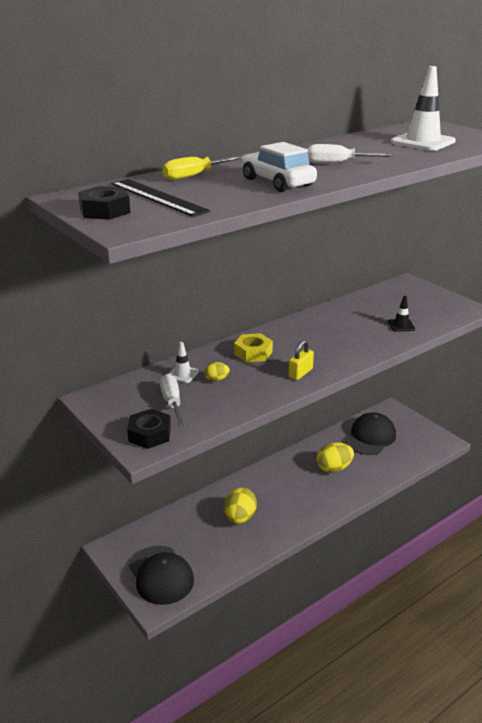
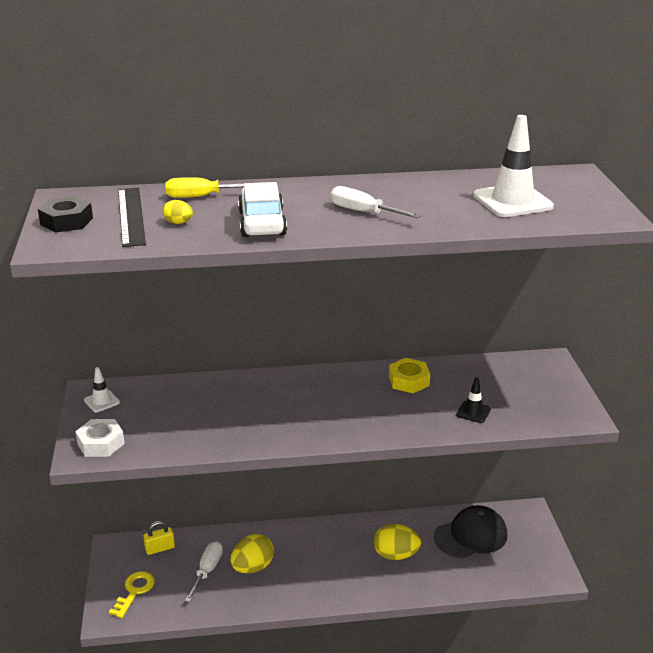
camera: 30 degrees right, 0 degrees up
black nut [127,409,171,449] -> white nut [75,419,125,457]
black cap [129,546,194,605] -> yellow key [109,571,155,618]
white screwdriver [160,374,185,427] -> white screwdriver moved to [185,541,223,602]
white traffic cone [168,342,199,383] -> white traffic cone moved to [84,367,120,412]
yellow egg [204,362,230,381] -> yellow egg moved to [163,200,193,224]
yellow nut [234,333,273,362] -> yellow nut moved to [389,358,430,393]
yellow padlock [289,340,314,380] -> yellow padlock moved to [143,521,175,555]

